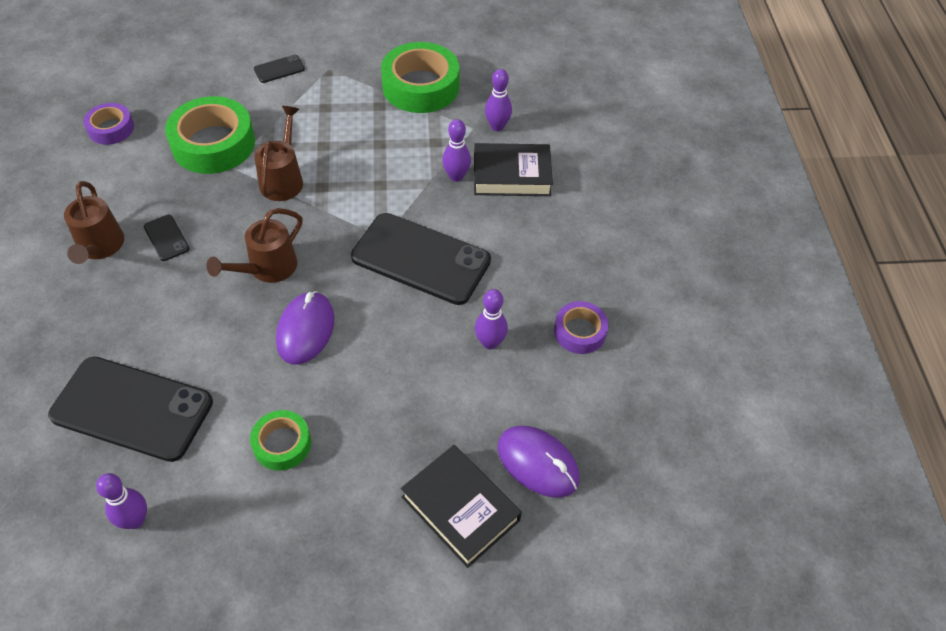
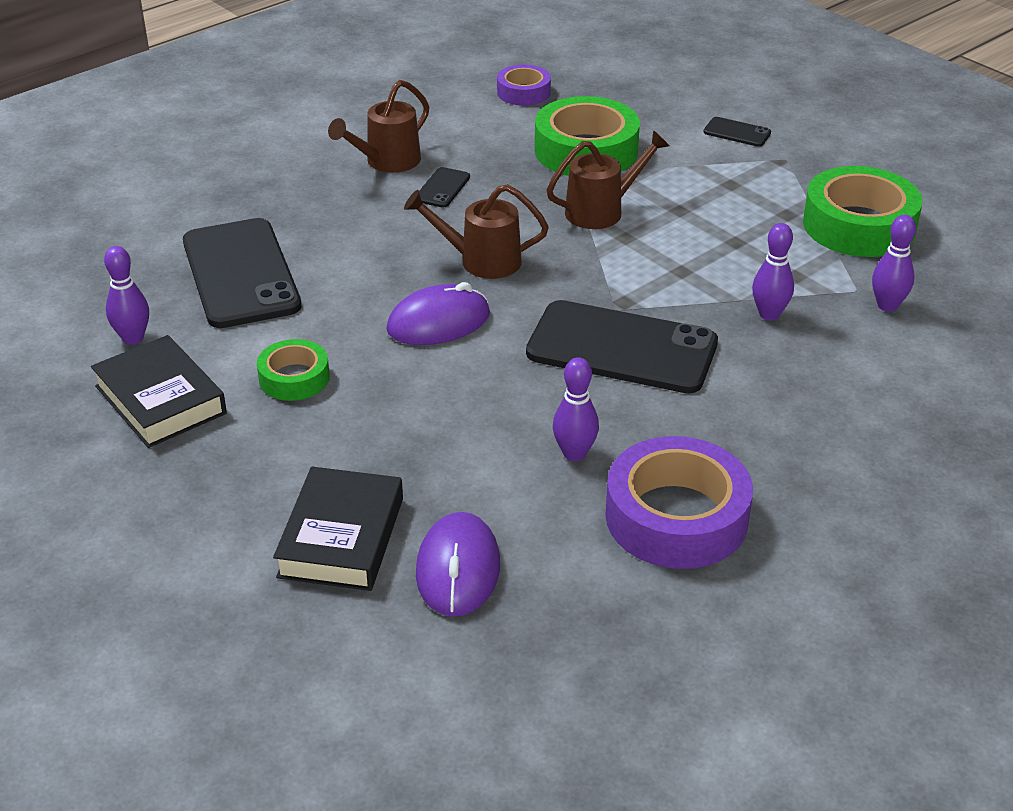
camera: 55 degrees right, 15 degrees down
black phone [351,213,491,305] -> black phone turned 60 degrees counterclockwise [526,300,718,393]
black book [474,143,553,196] -> black book moved to [91,335,227,448]
purple tape [554,301,608,354] -> purple tape [606,436,753,569], size x1.82

